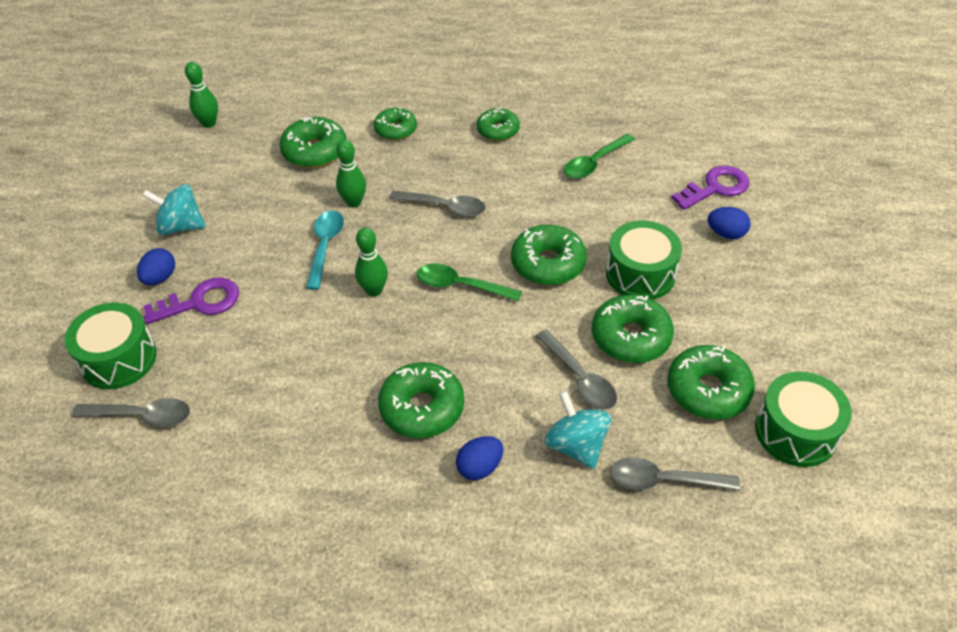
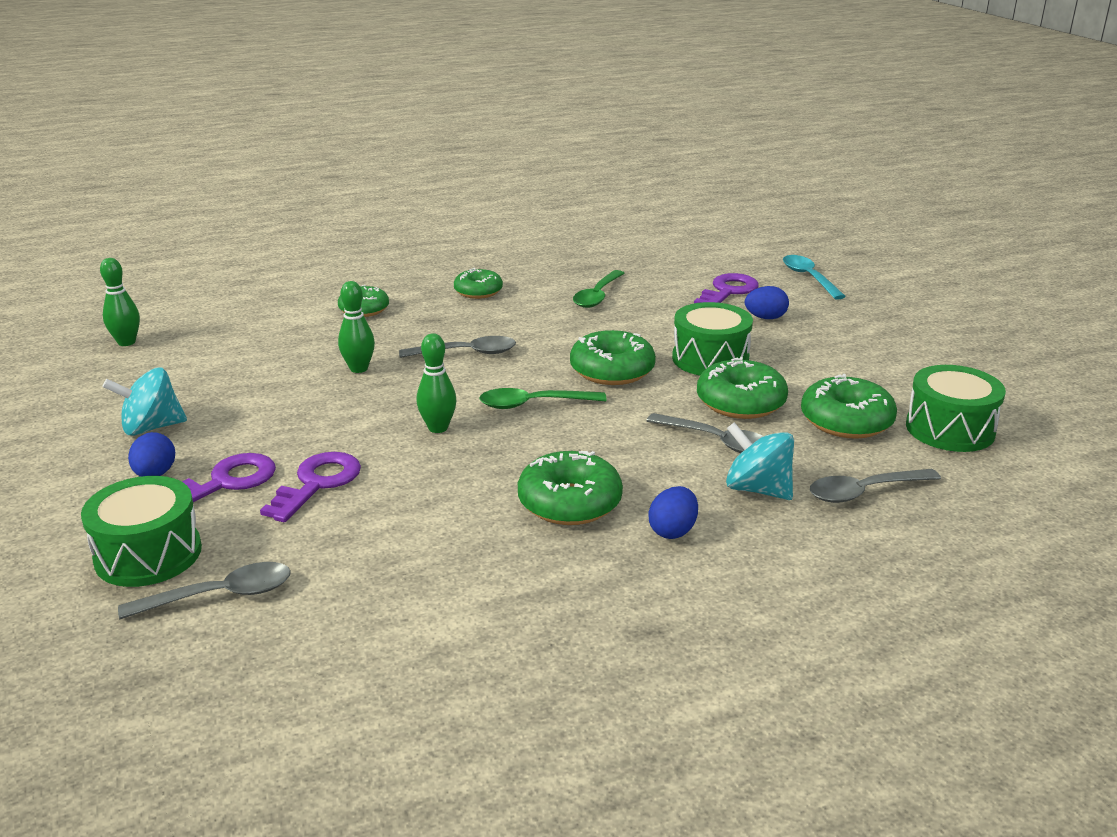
camera: 25 degrees left, 20 degrees down
green donut [279,117,347,168] -> none
turquoise spoon [306,210,344,290] -> turquoise spoon moved to [783,255,846,300]
none -> purple key [260,452,361,522]

